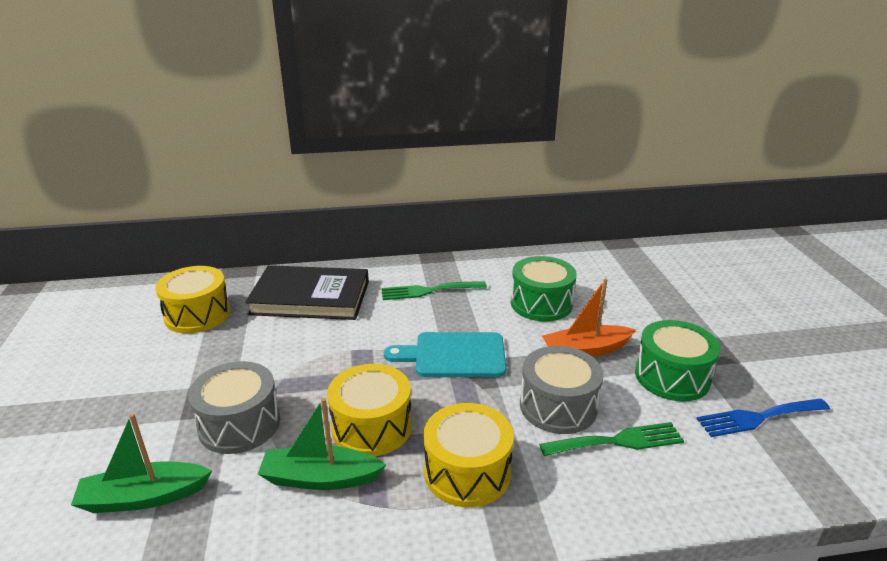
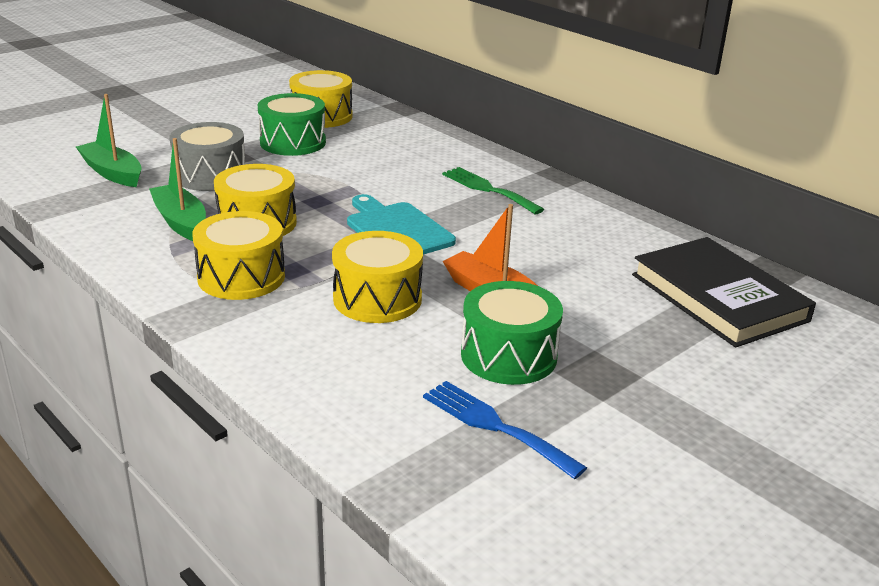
camera: 55 degrees right, 0 degrees up
black book [245,265,369,320] -> black book moved to [632,237,816,348]
green drum [511,256,577,321] -> green drum moved to [257,93,326,156]
grey drum [520,346,603,434] -> yellow drum [332,231,423,323]
green fork [539,422,684,456] -> none

